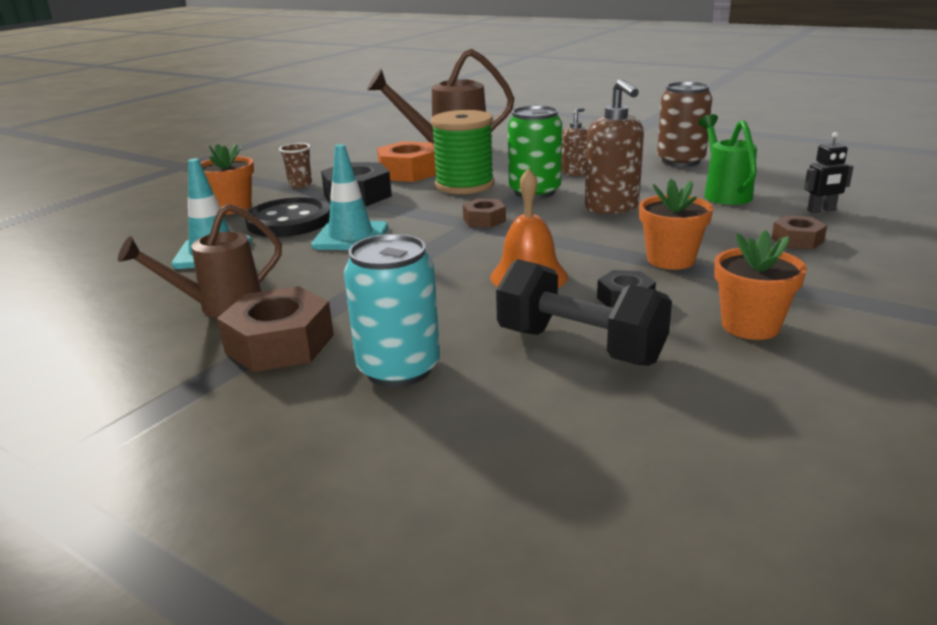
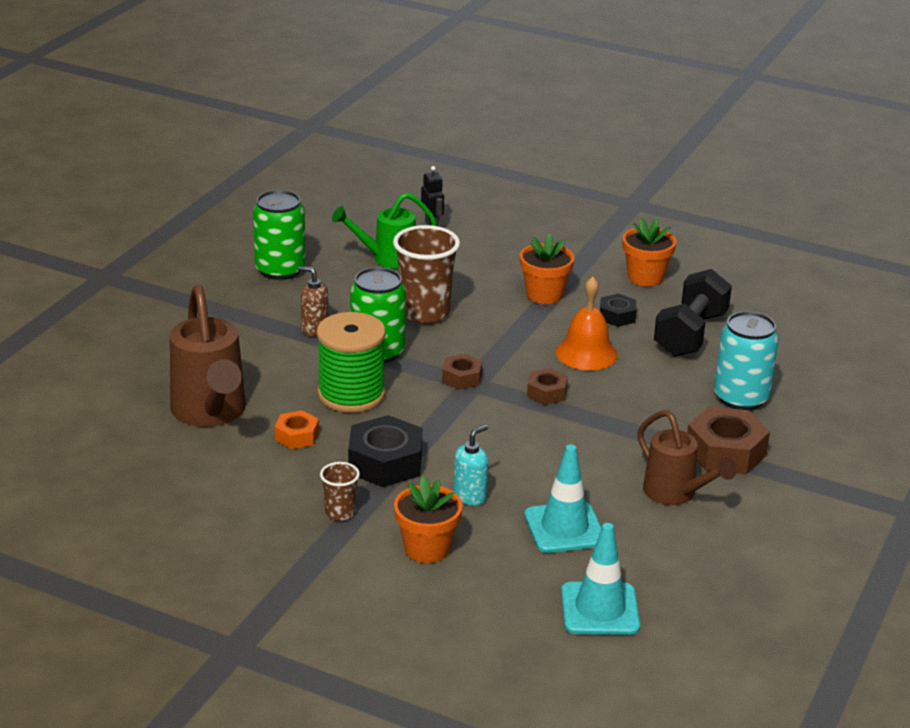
camera: 100 degrees left, 5 degrees up
black button [245,197,330,237] -> turquoise soap dispenser [453,425,488,506]
turquoise traffic cone [311,144,388,250] -> turquoise traffic cone moved to [561,523,640,635]
orange nut [377,141,436,182] -> orange nut [275,410,319,449], size x0.56
brown soap dispenser [585,79,644,214] -> brown cup [393,225,460,324]
brown can [657,82,712,167] -> green can [253,190,306,280]
brown nut [771,215,827,249] -> brown nut moved to [527,368,568,405]

